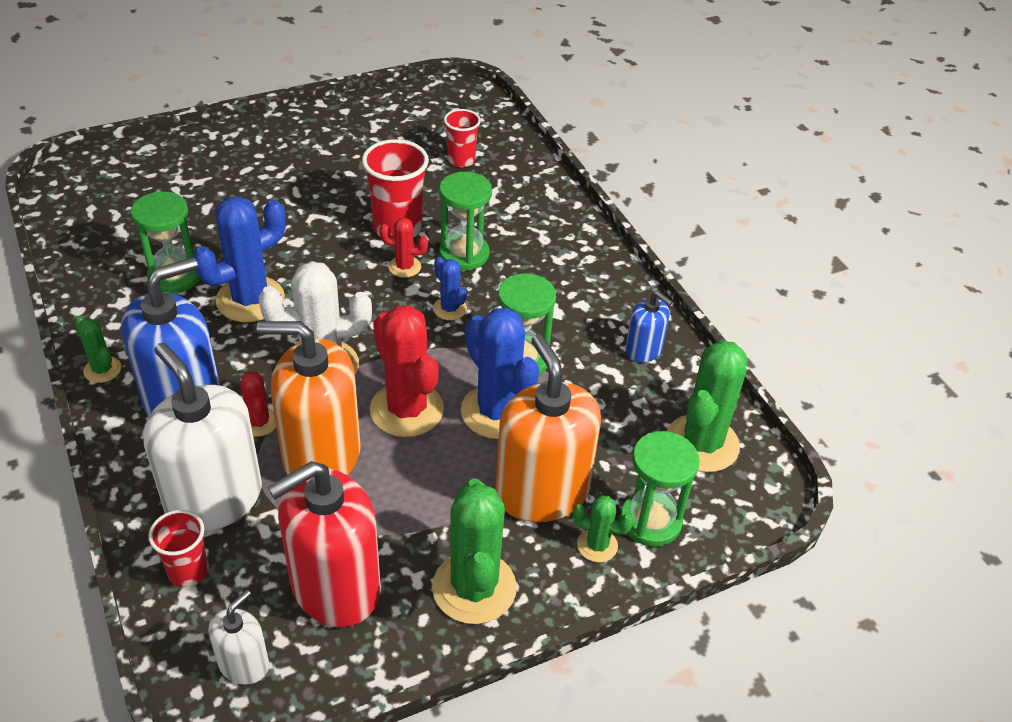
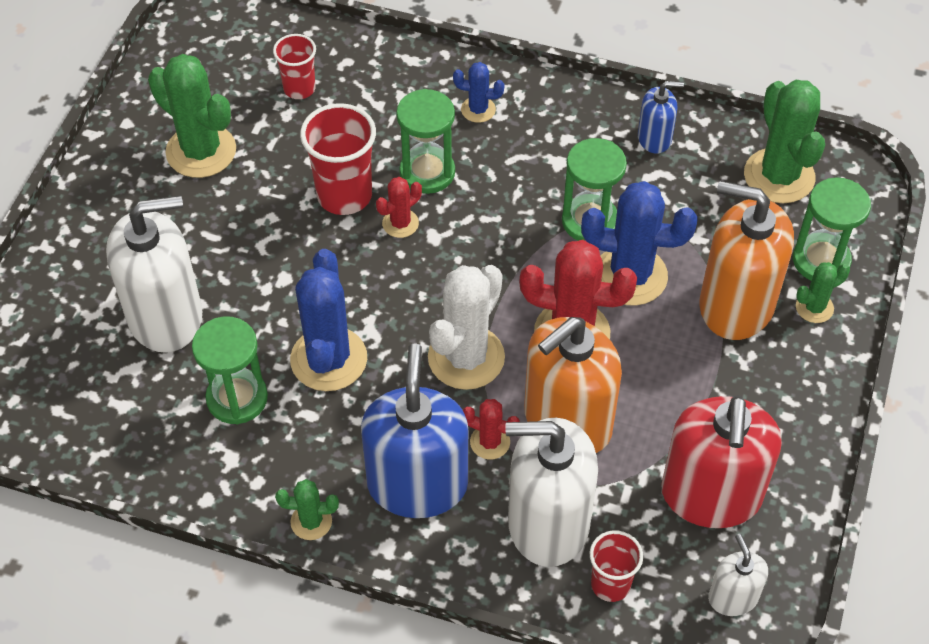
camera: 45 degrees left, 10 degrees up
green cactus [432,479,517,624] -> green cactus moved to [148,54,236,178]
blue cactus [433,257,467,320] -> blue cactus moved to [453,62,505,123]
none -> white soap dispenser [106,195,202,353]

